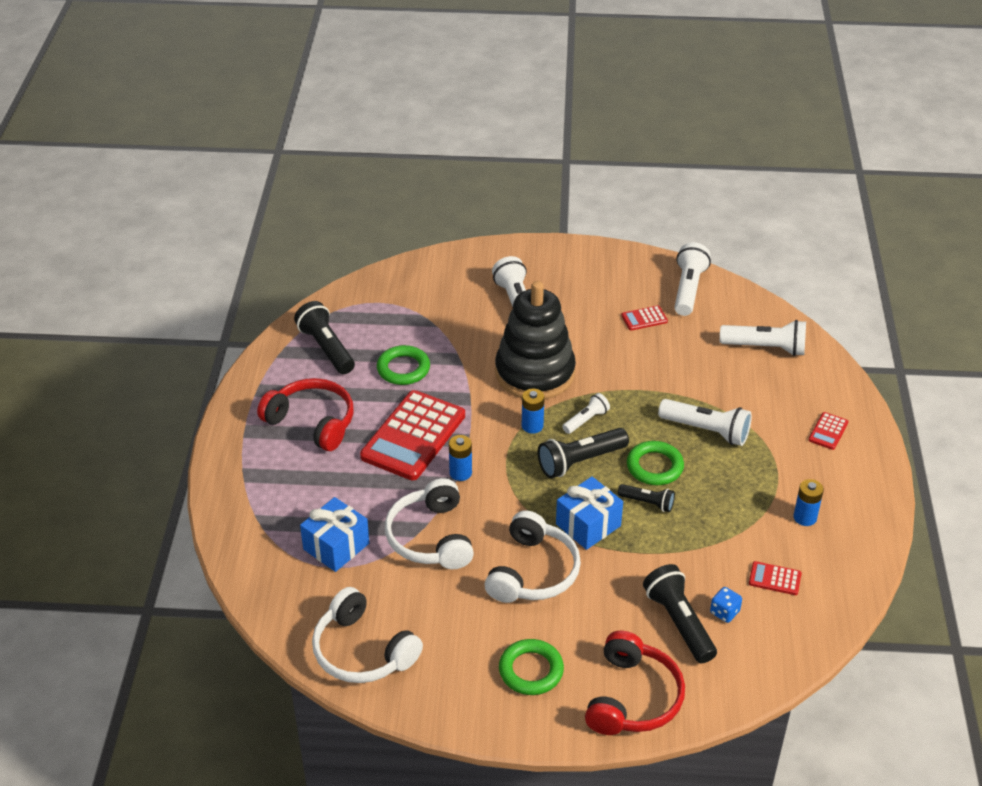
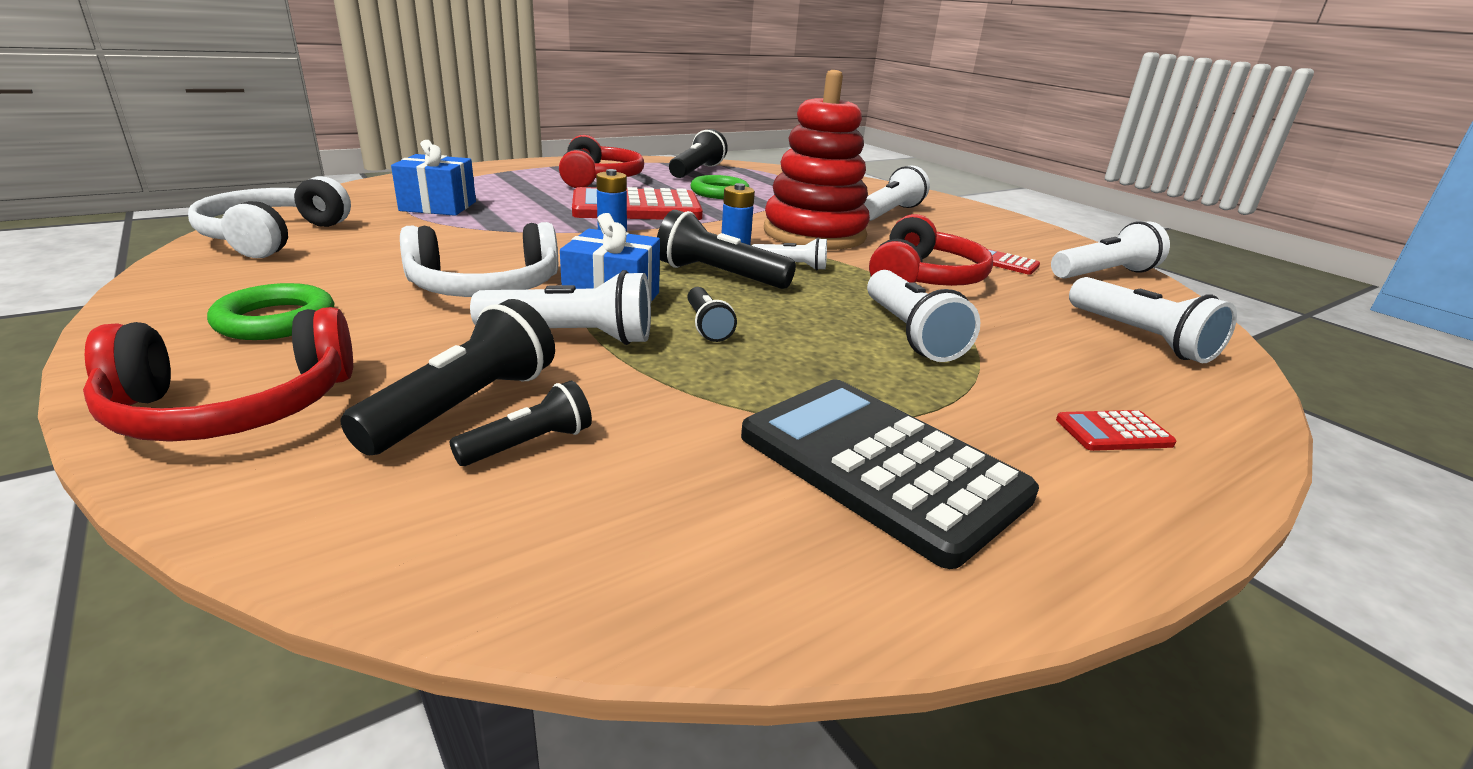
camera: 50 degrees right, 15 degrees down
white headphones [385,478,474,569] -> none
black stacking toy [495,281,576,400] -> red stacking toy [764,70,870,250]
green ring [627,441,684,485] -> none
blue dice [710,587,742,623] -> black flashlight [449,381,592,466]
red calculator [749,561,801,595] -> none
blue battery [793,479,824,526] -> black calculator [741,380,1039,569]
none -> white flashlight [470,270,651,345]
none -> red headphones [869,214,993,286]

